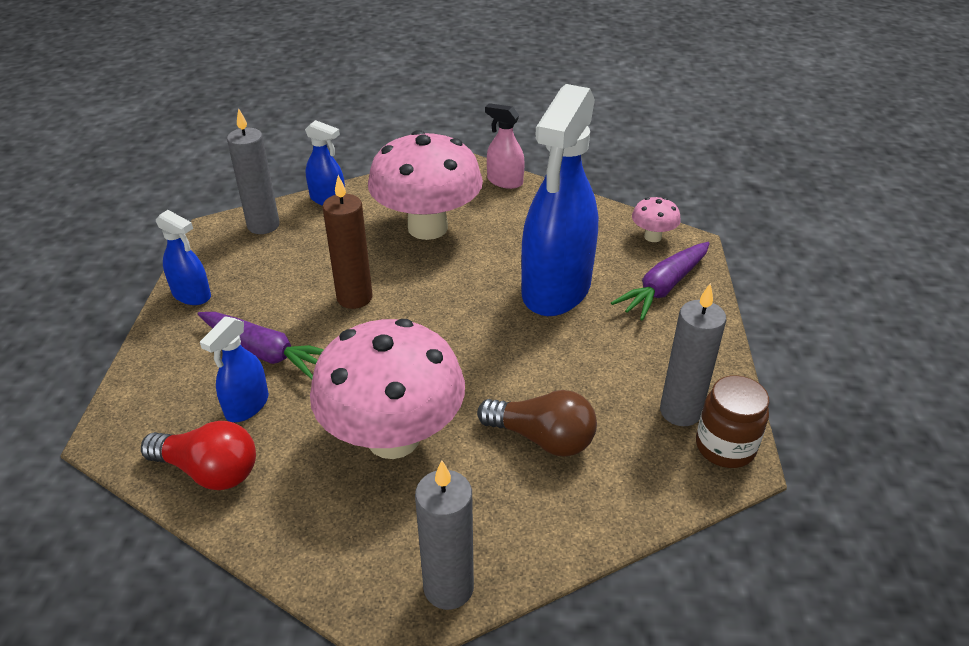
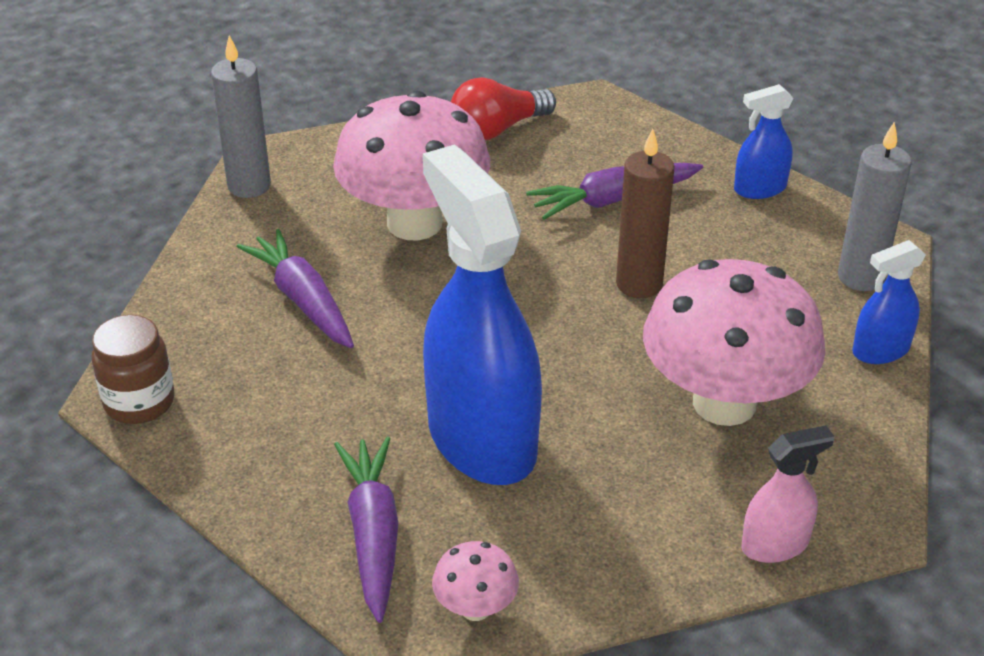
camera: 130 degrees right, 0 degrees up
blue spray bottle [200,316,269,422] -> none
brown light bulb [477,390,597,457] -> purple carrot [237,229,354,348]
grey candle [660,283,726,426] -> none

